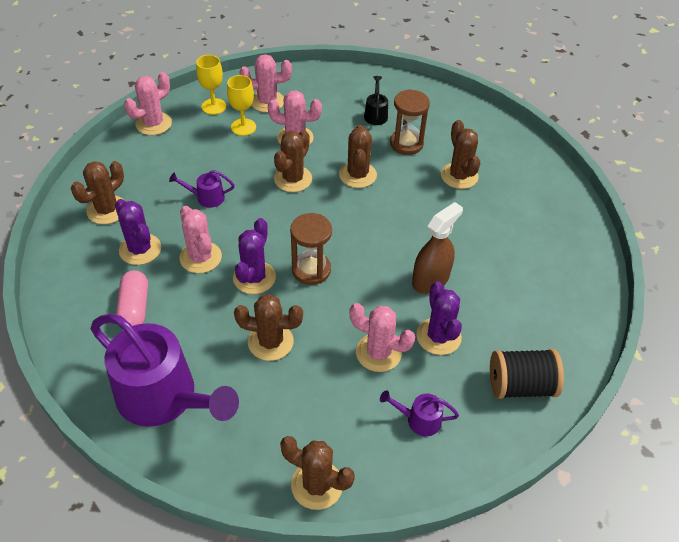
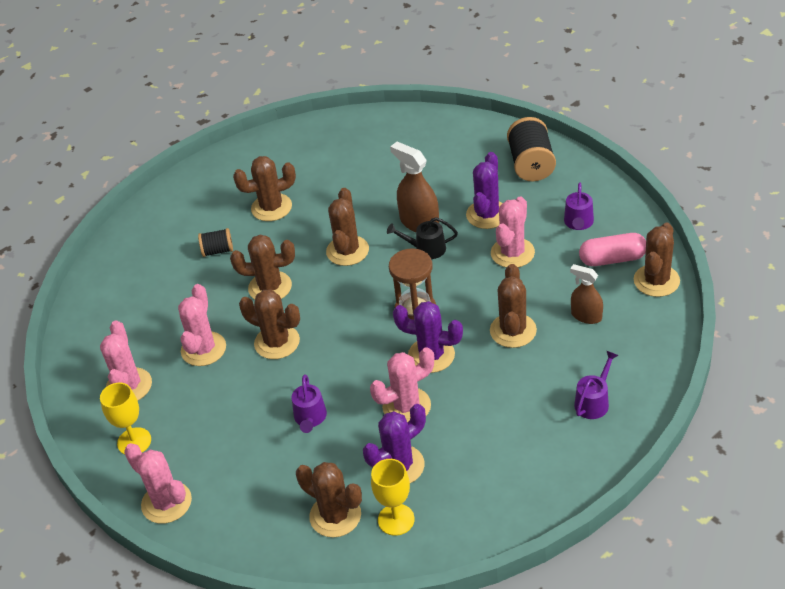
camera: 85 degrees left, 5 degrees down
purple watering can [91,314,239,427] -> purple watering can [574,351,618,419], size x0.42
pink capsule [116,270,148,326] -> pink capsule moved to [579,233,646,266]
yellow goblet [227,75,256,136] -> yellow goblet moved to [371,459,414,536]
black watering can [364,76,388,125] -> black watering can moved to [387,217,458,259]
brown hourglass [390,89,430,155] -> black spool [198,228,233,257]
purple cactus [416,281,462,355] -> purple cactus turned 60 degrees counterclockwise [466,152,502,229]
none -> brown cactus [326,188,369,266]
none -> brown spray bottle [570,264,603,324]

